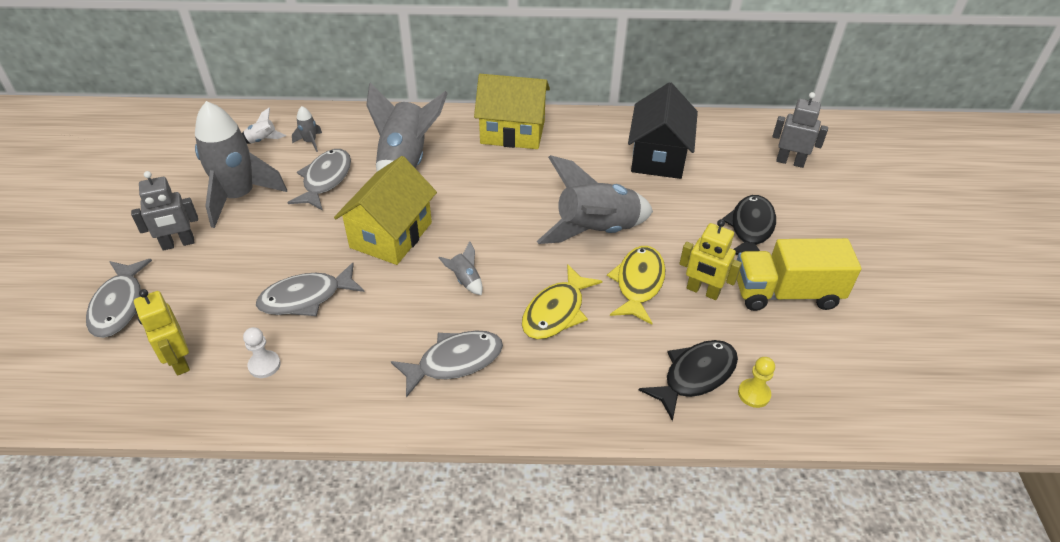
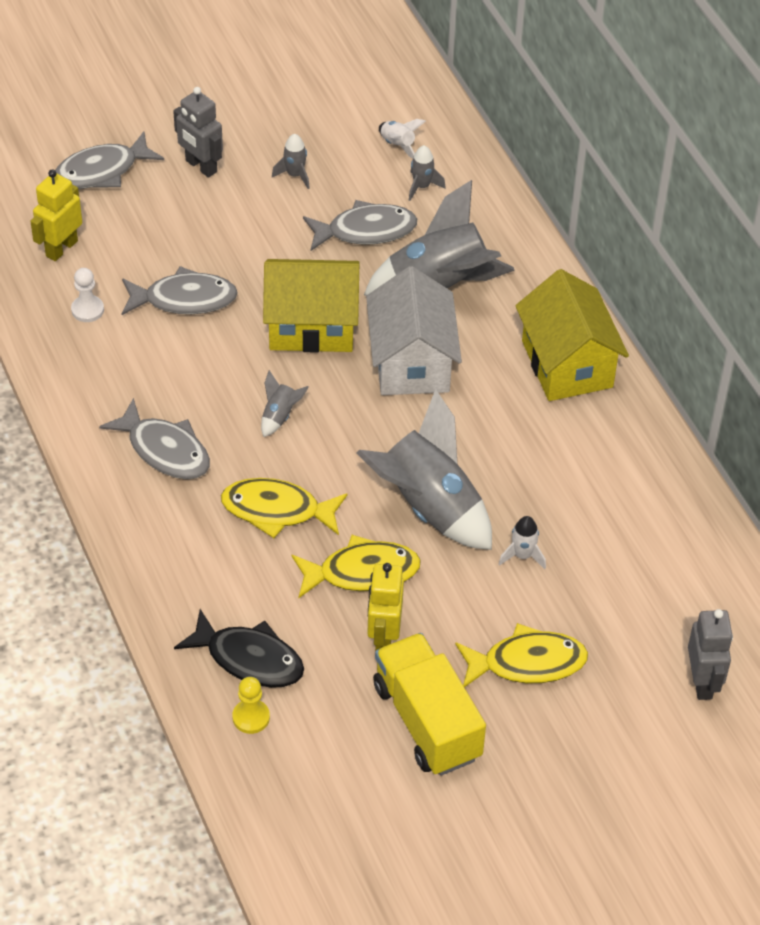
camera: 65 degrees right, 5 degrees up
grey rocket [195,101,287,228] -> grey rocket [272,134,310,189], size x0.41
grey fish [256,263,365,316] -> grey fish turned 135 degrees clockwise [121,266,238,315]
black house [628,82,698,179] -> none
black fish [722,195,776,255] -> yellow fish [455,623,588,687]
none -> white house [366,266,462,395]
none -> white rocket [499,516,546,569]

